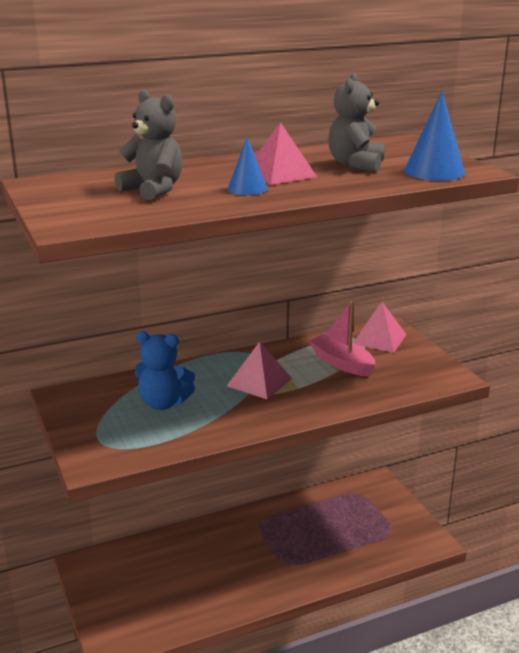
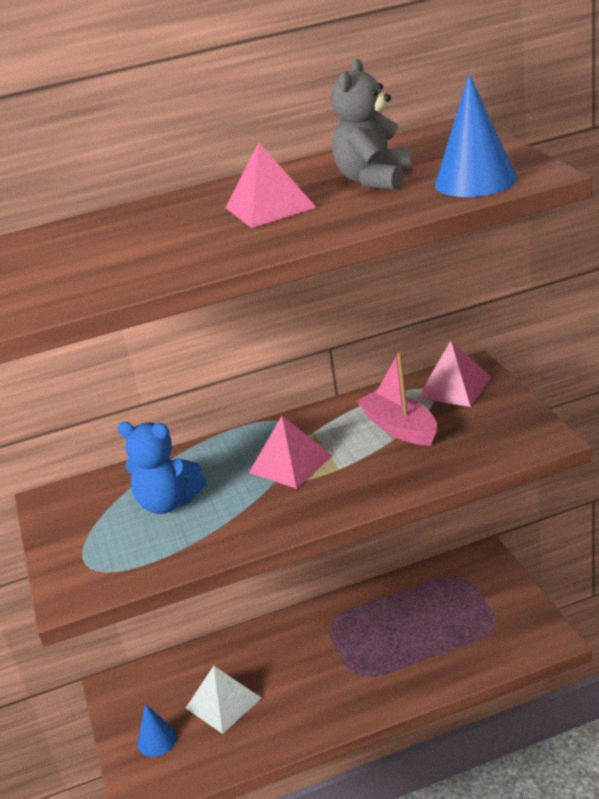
camera: 10 degrees right, 5 degrees up
grey teddy bear [114,90,183,200] -> none
blue cone [227,137,268,195] -> blue cone moved to [137,704,177,757]
none -> white pyramid [186,666,262,734]

